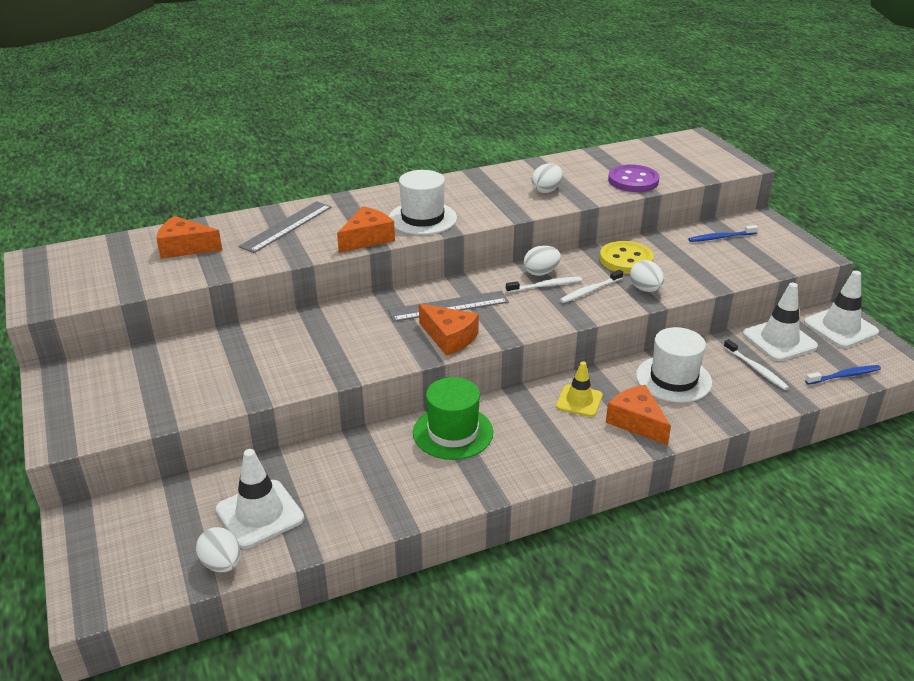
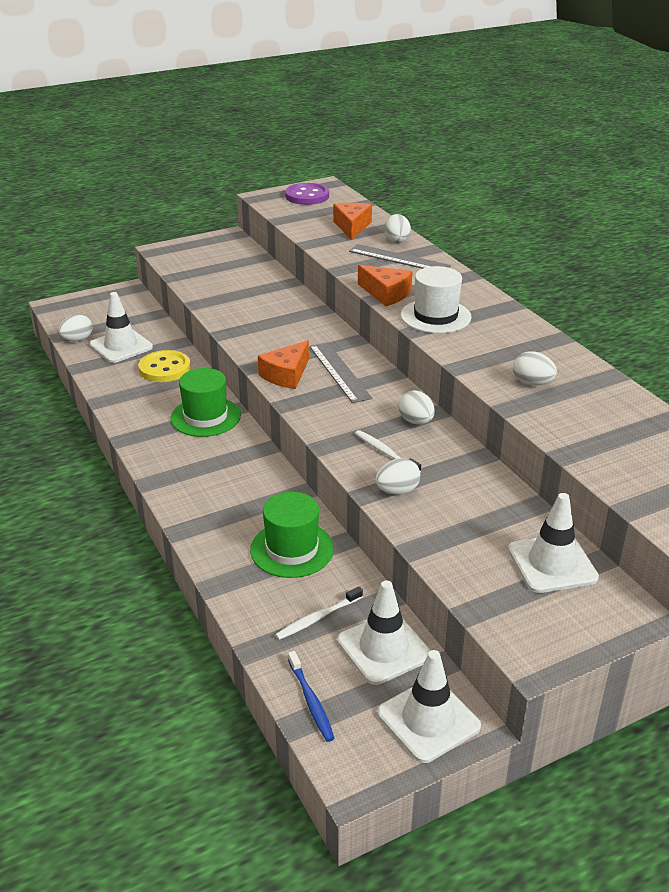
camera: 85 degrees right, 0 degrees up
white toothbrush [506,277,582,293] -> none
yellow traffic cone [556,361,603,417] -> none
yellow button [600,241,654,274] -> yellow button moved to [138,350,191,382]
orange cheese [606,385,671,445] -> none
purple button [608,164,660,192] -> purple button moved to [285,183,329,205]
white hat [636,327,712,403] -> green hat [250,492,334,578]
blue toothbrush [688,225,758,242] -> white traffic cone [508,493,599,593]
none -> white egg [385,214,411,243]

